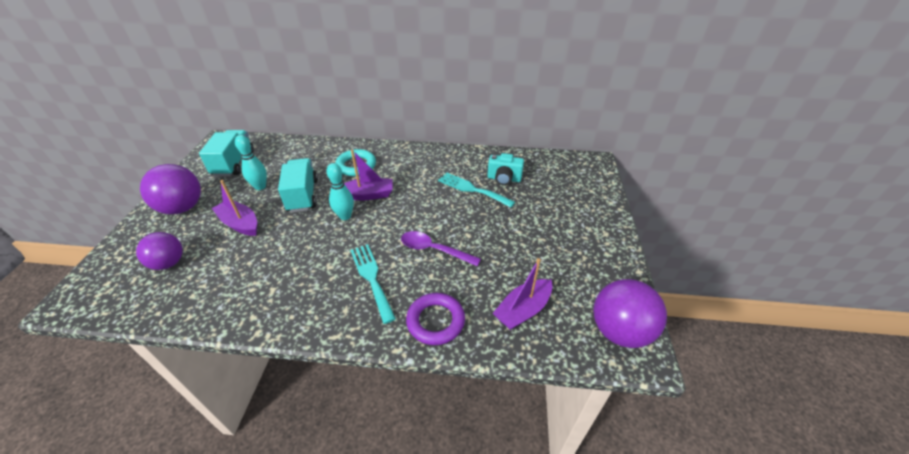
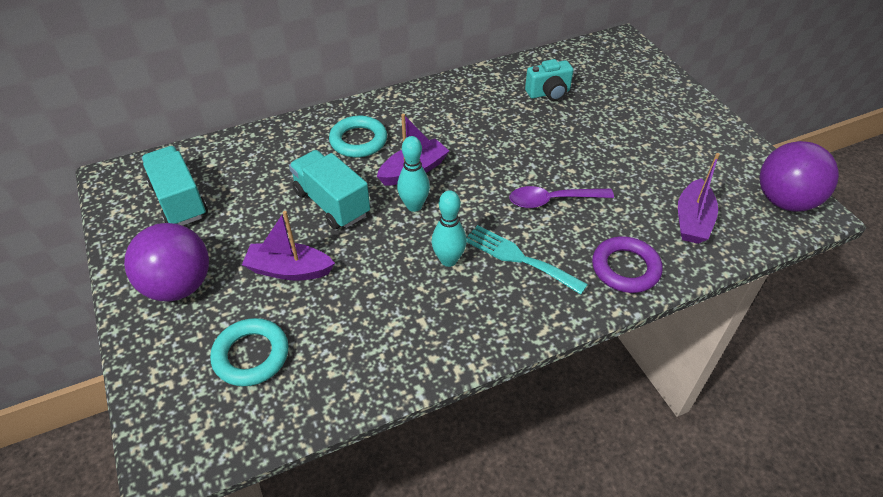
camera: 30 degrees left, 5 degrees up
purple ball [136,232,183,270] -> turquoise ring [210,318,289,386]
turquoise bowling pin [235,135,267,190] -> turquoise bowling pin moved to [431,190,467,267]
turquoise fork [438,173,515,208] -> none

